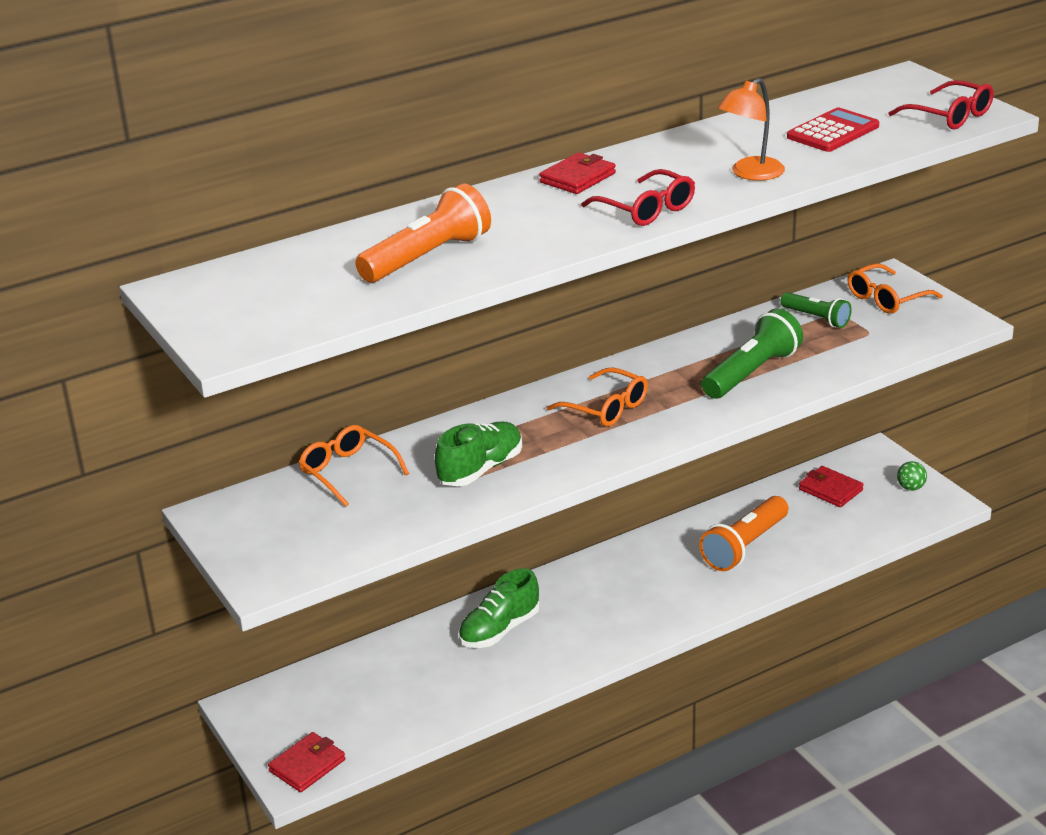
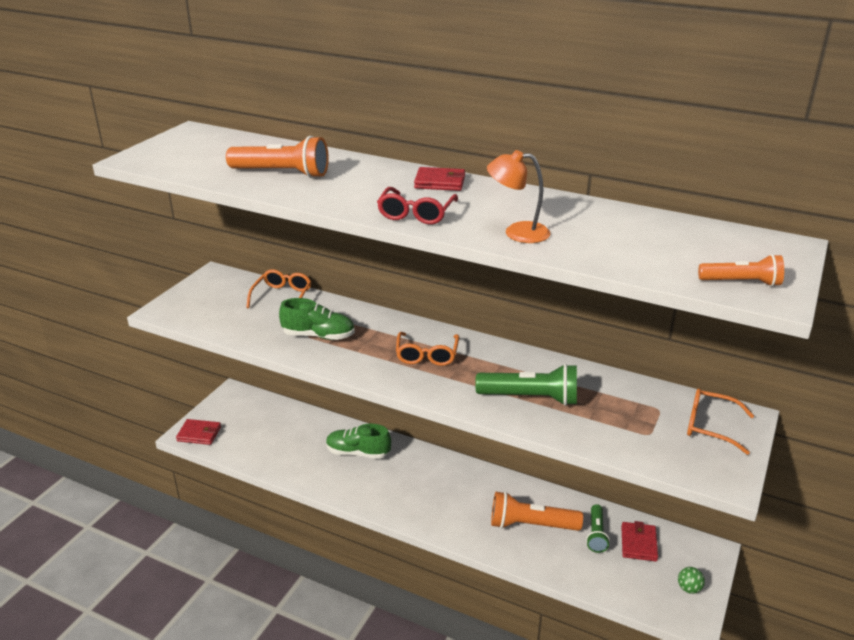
camera: 55 degrees right, 0 degrees up
green flashlight [780,292,852,328] -> green flashlight moved to [586,504,610,553]
red calculator [787,108,879,152] -> none
red glasses [889,80,994,130] -> orange flashlight [698,254,784,287]

